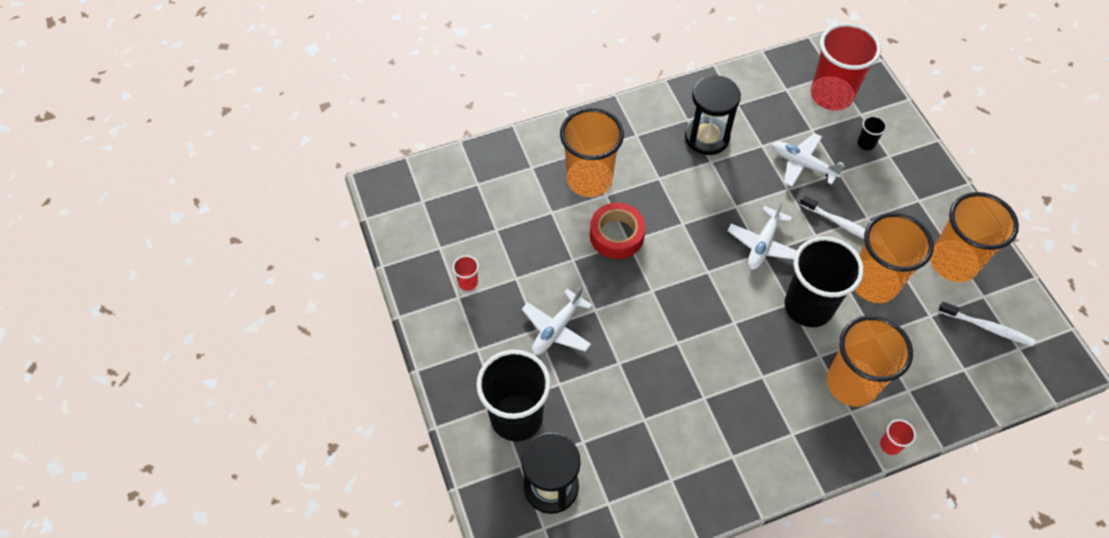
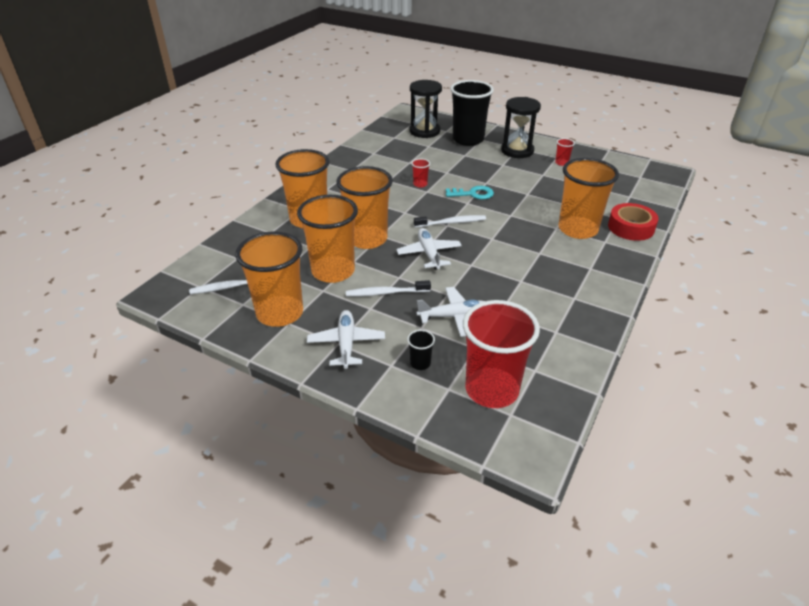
camera: 140 degrees right, 20 degrees down
white plane [522,286,592,355] -> white plane moved to [307,310,385,369]
red tape [590,203,646,259] -> red tape moved to [608,203,659,241]
black hourglass [685,75,741,155] -> black hourglass moved to [501,97,541,158]
black cup [784,236,864,327] -> orange cup [337,166,393,249]
red cup [880,419,916,455] -> red cup moved to [411,159,430,188]
none -> white toothbrush [414,215,486,228]
none -> turquoise key [446,186,494,199]

